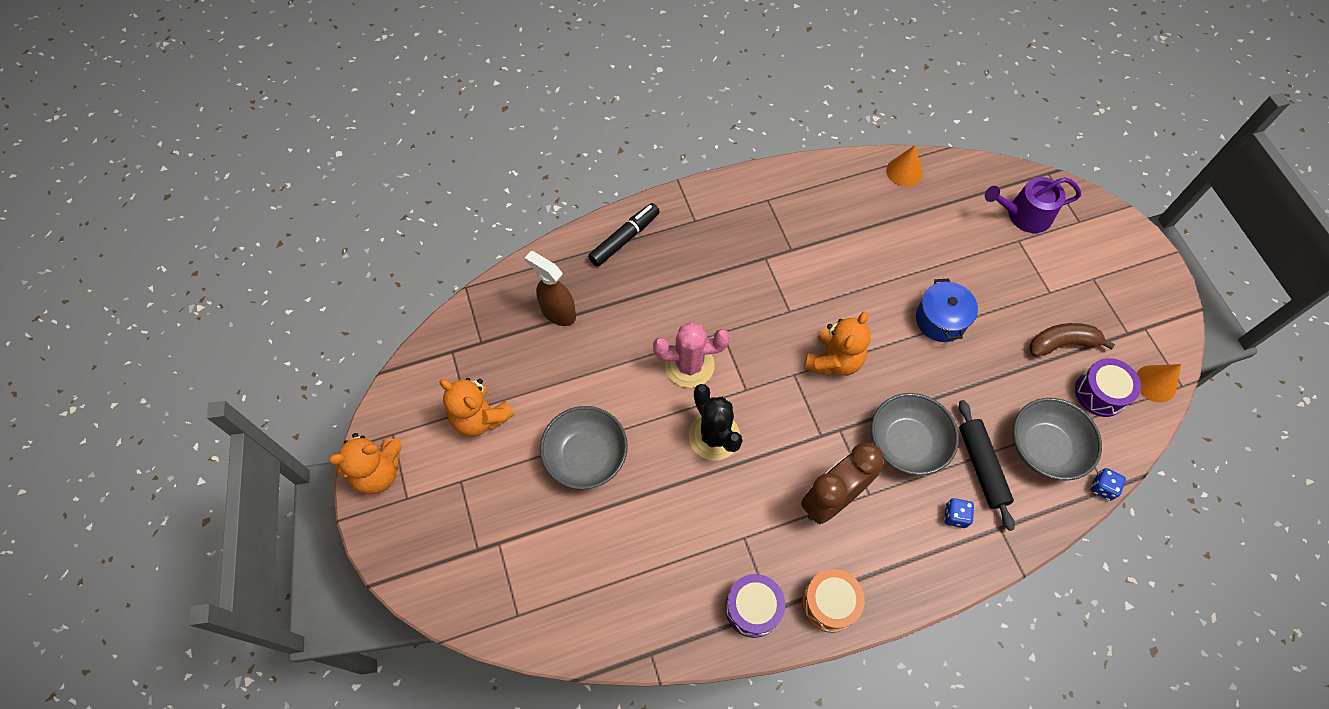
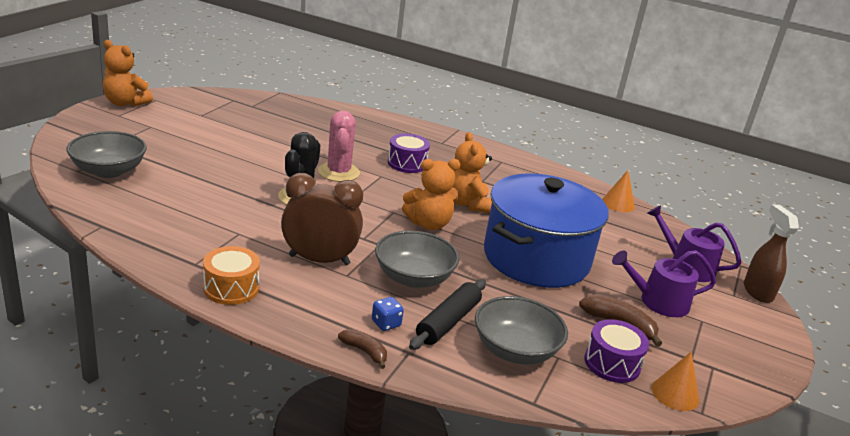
camera: 40 degrees right, 35 degrees down
orange teddy bear [440,378,514,437] -> orange teddy bear moved to [453,132,492,213]
brown spray bottle [525,251,576,326] -> brown spray bottle moved to [744,205,799,303]
grey bowl [540,406,628,490] -> grey bowl moved to [66,131,147,178]
black marker [588,203,660,267] -> none
pink cactus [653,322,730,388] -> pink cactus turned 45 degrees clockwise [318,111,360,182]
purple drum [725,574,785,638] -> purple drum moved to [388,133,430,173]
blue pot [916,279,978,342] -> blue pot [484,173,609,288], size x2.17
blue dice [1091,468,1126,501] -> none
none -> brown banana [338,329,387,369]
none -> purple watering can [612,250,716,317]

